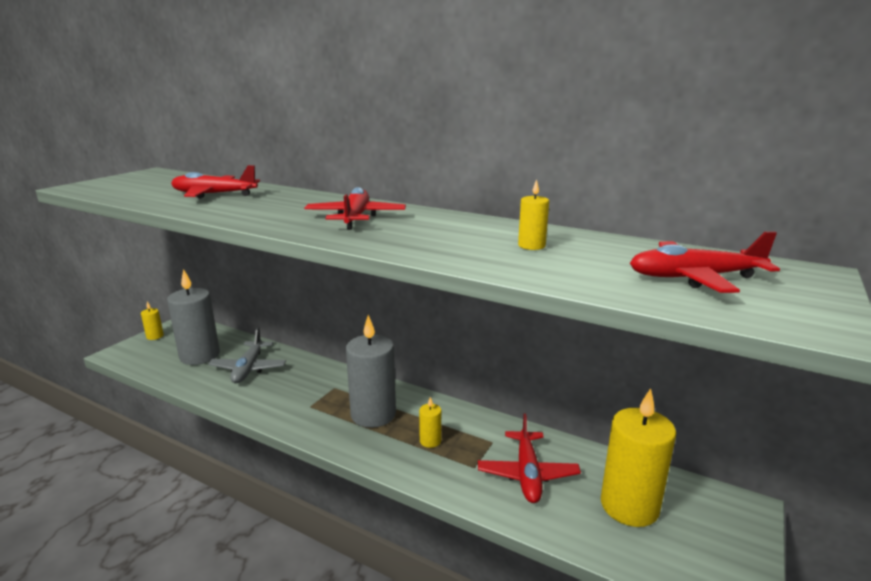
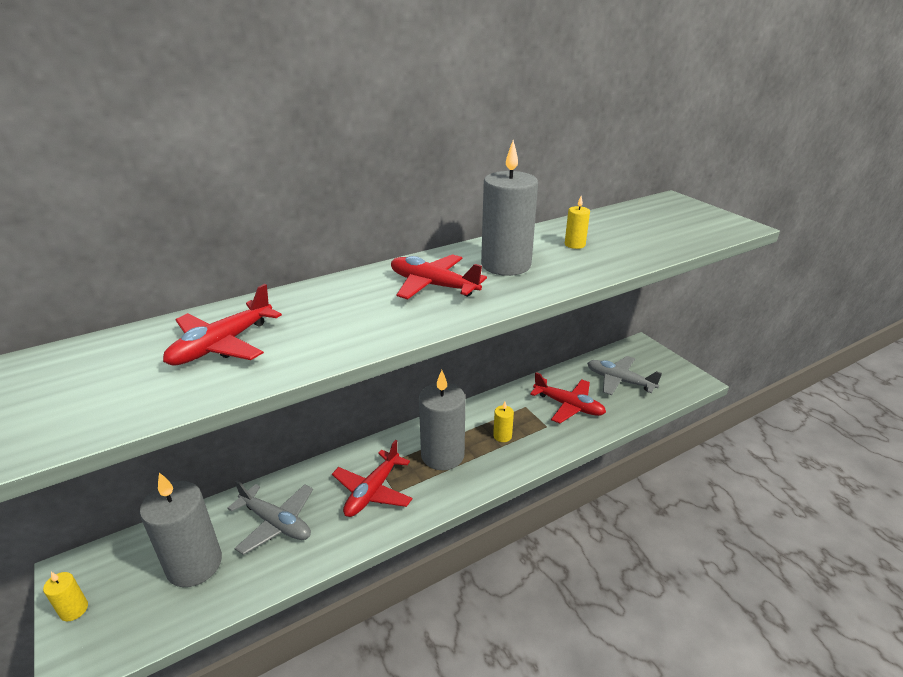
camera: 60 degrees left, 10 degrees up
yellow candle [601,388,676,527] -> grey plane [587,356,662,395]
red plane [630,231,780,293] -> red plane moved to [332,440,413,517]
none -> grey candle [481,140,538,276]

